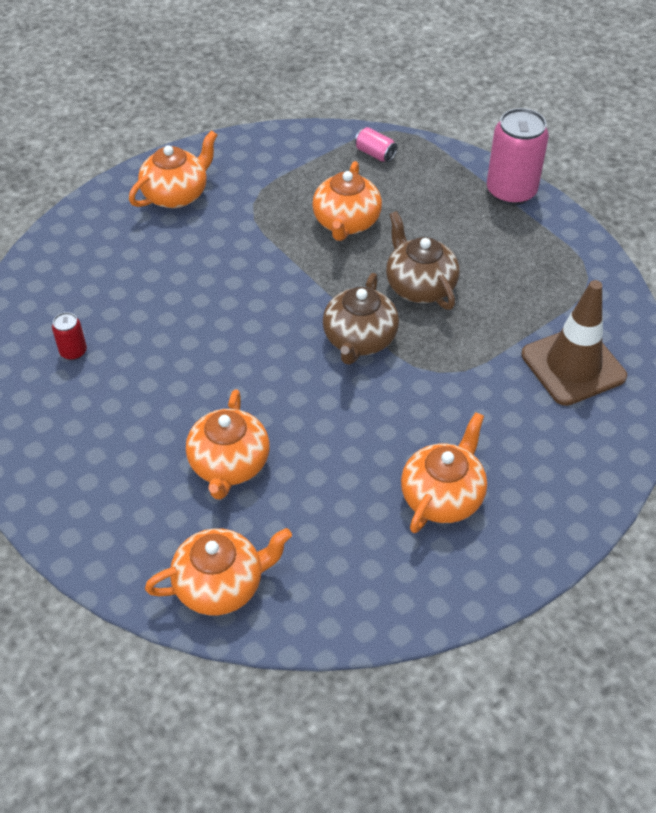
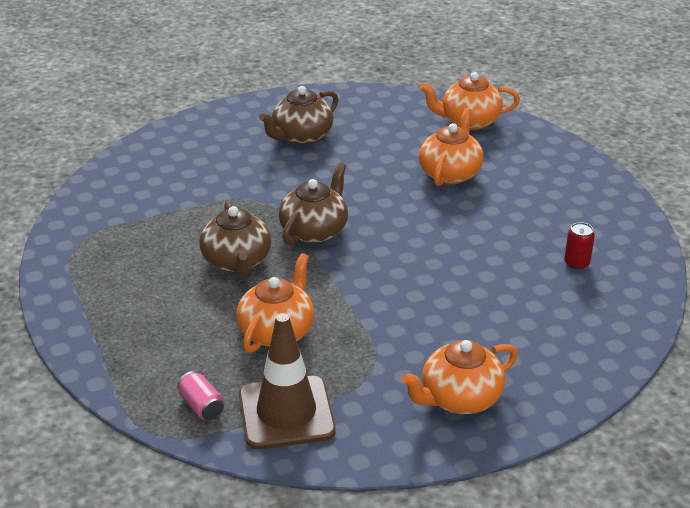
camera: 165 degrees left, 15 degrees down
orange teapot [401,412,487,533] -> brown teapot [259,86,338,145]
pink can [487,108,549,205] -> none
brown traffic cone [521,280,627,406] -> brown traffic cone moved to [239,313,335,449]

